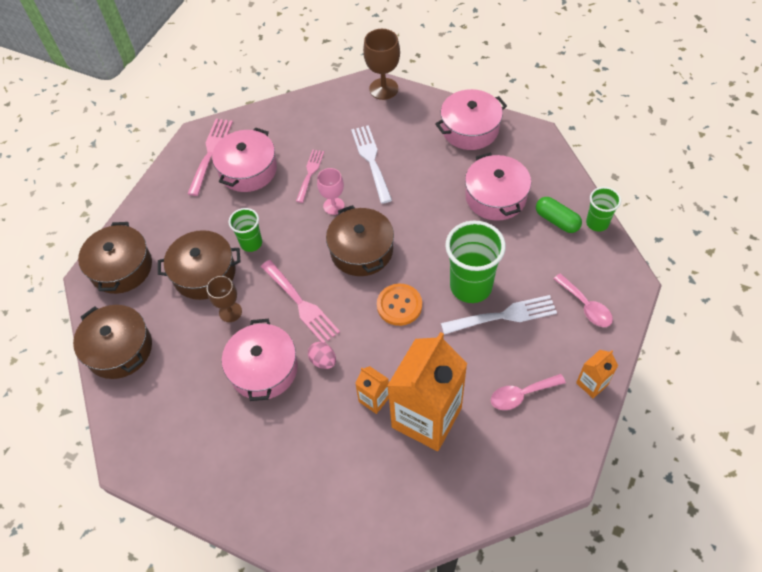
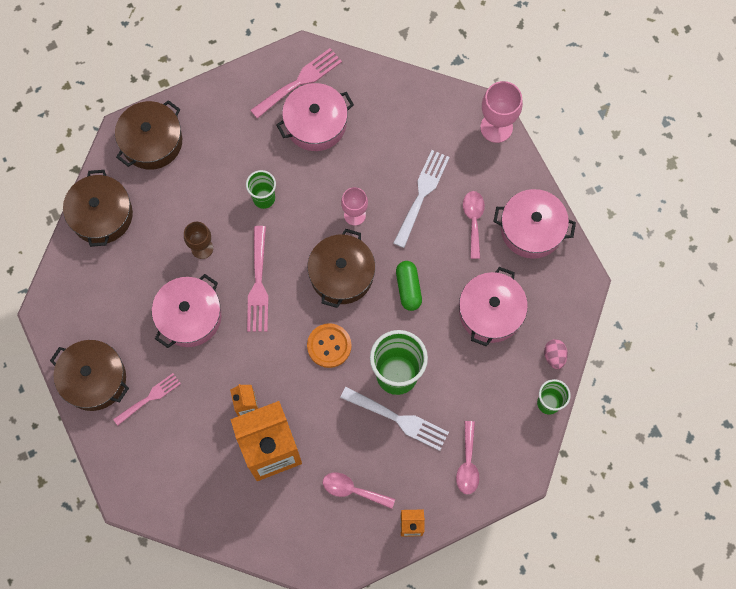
camera: 35 degrees right, 15 degrees up
brown pot [158,230,241,300] -> brown pot moved to [50,340,129,411]
pink fork [296,150,324,203] -> pink fork moved to [113,373,181,425]
pink egg [308,342,336,369] -> pink egg moved to [544,339,568,369]
brown goblet [363,29,400,100] -> pink goblet [480,81,523,143]
green capsule [536,197,582,233] -> green capsule moved to [396,261,422,311]
none -> pink spoon [463,191,485,259]

